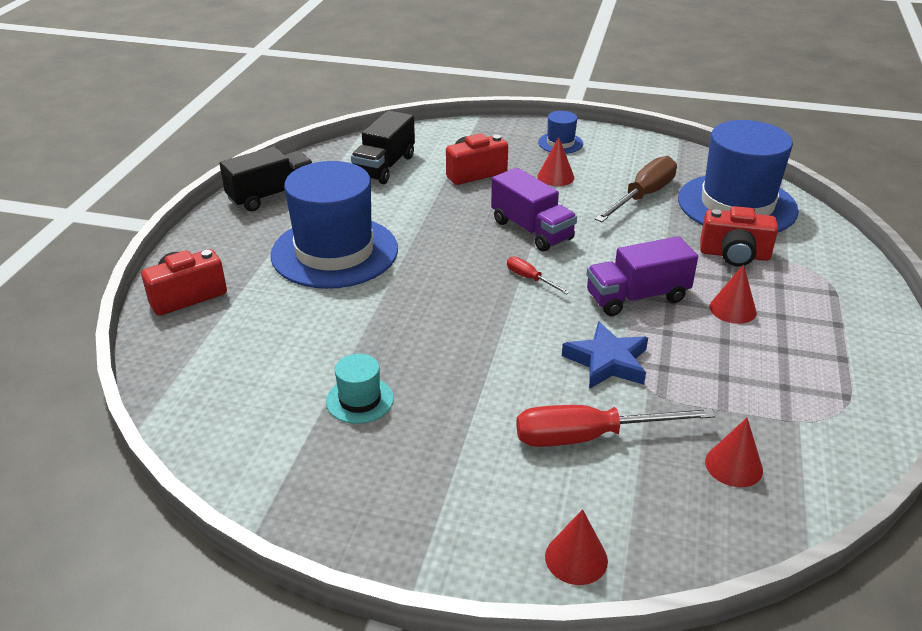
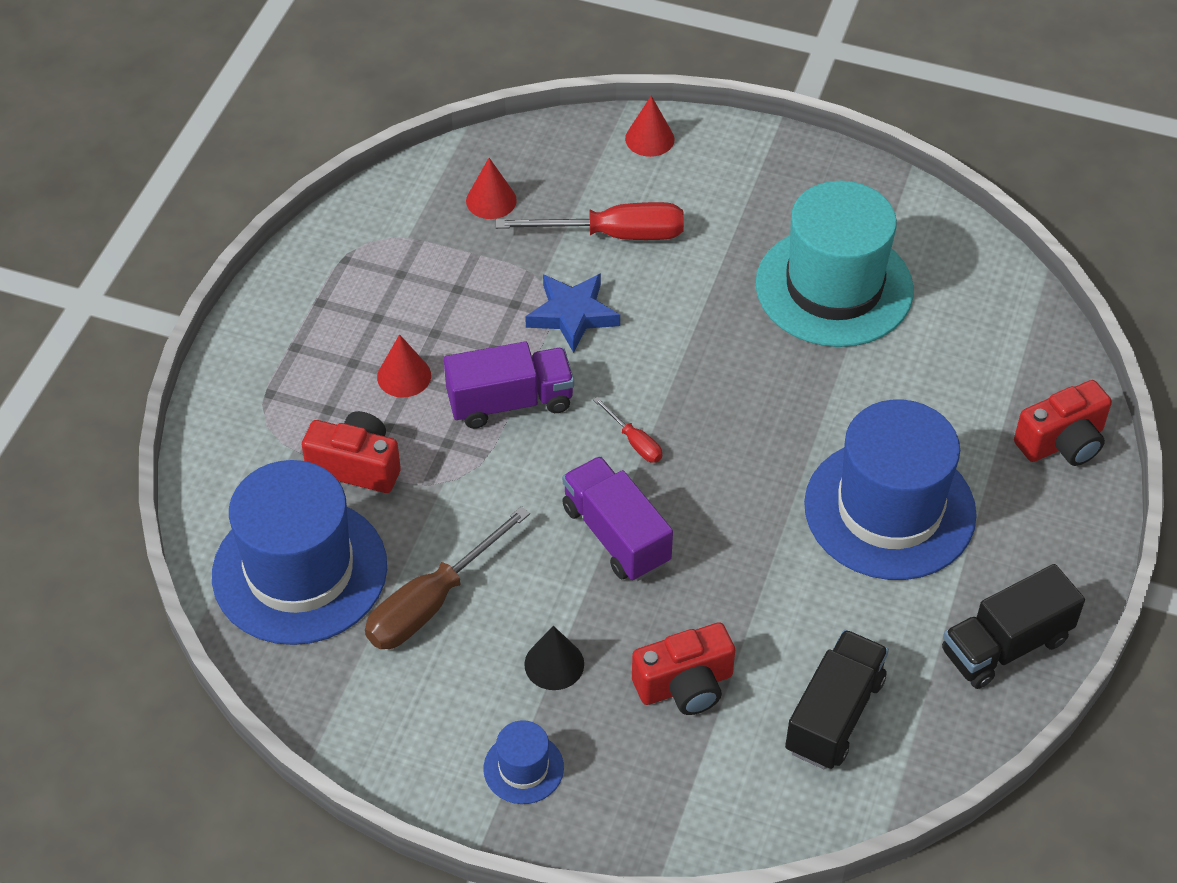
camera: 175 degrees left, 15 degrees up
turquoise hat [326,354,394,424] -> turquoise hat [755,181,914,347], size x2.32
red cone [538,137,574,186] -> black cone [524,626,584,690]

